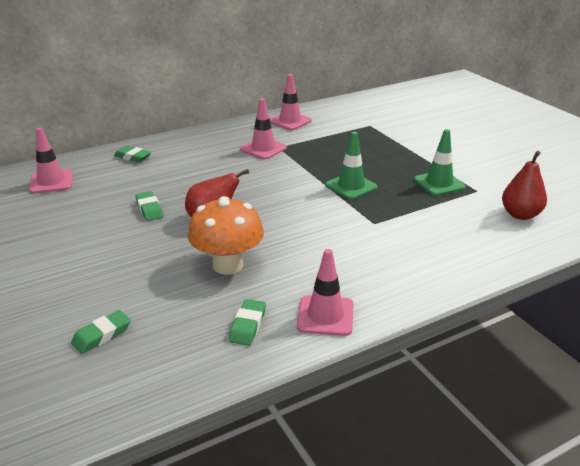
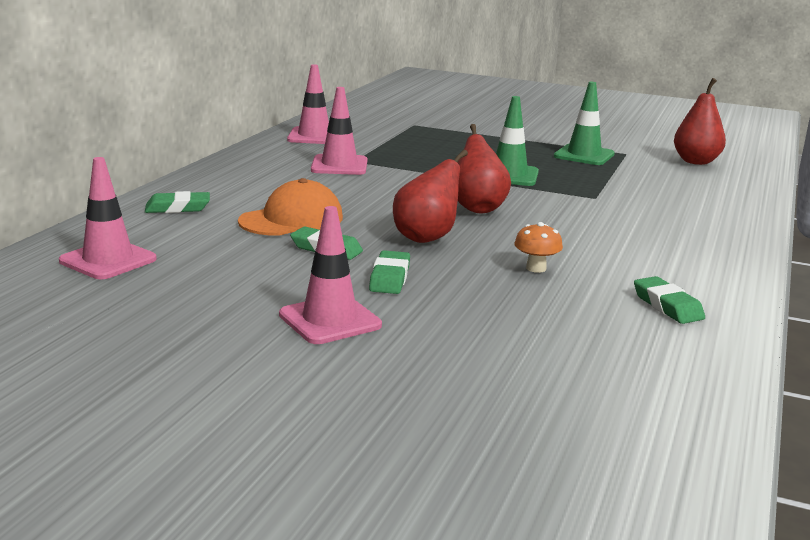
camera: 40 degrees left, 10 degrees down
green eraser [71,310,131,354] -> green eraser moved to [369,250,410,294]
orange mushroom [188,196,264,275] -> orange mushroom [514,222,563,273], size x0.45
pink traffic cone [297,249,354,336] -> pink traffic cone moved to [279,206,382,344]
none -> orange cap [238,178,343,236]
none -> red pear [458,124,511,213]

